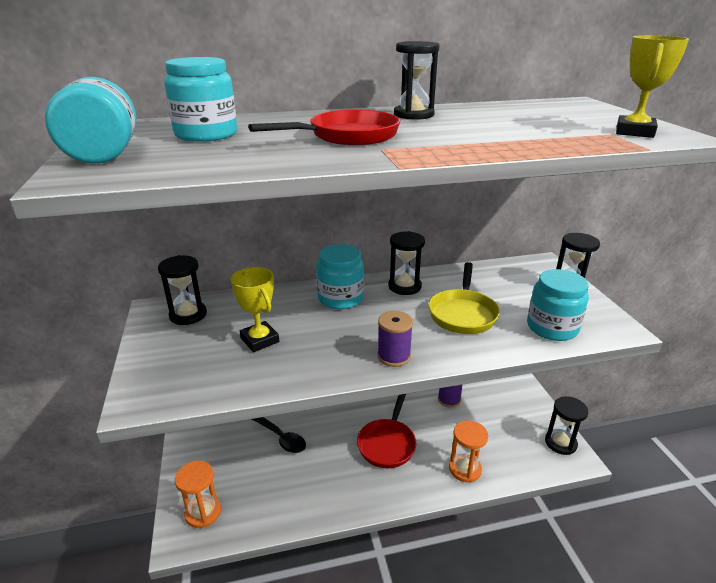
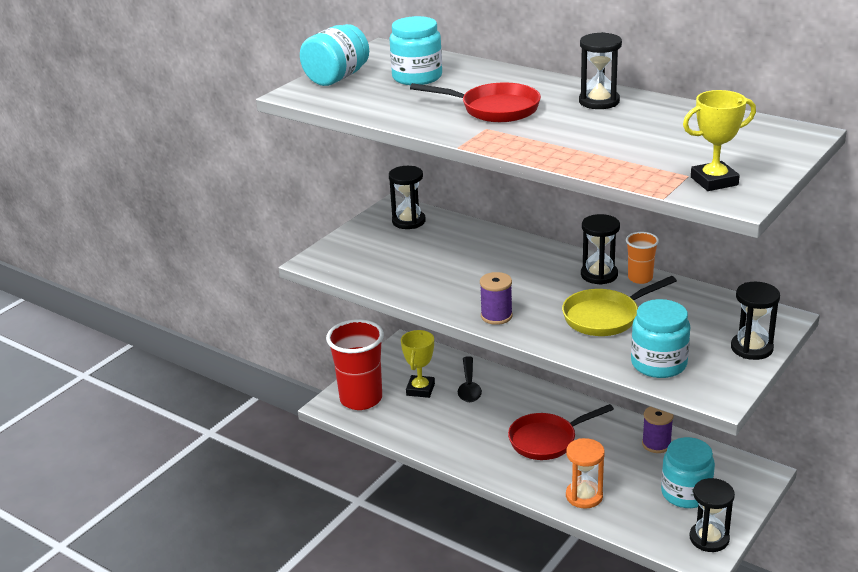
camera: 50 degrees right, 0 degrees up
orange hourglass [175,461,221,528] -> red cup [326,319,384,410]
yellow trophy [231,267,279,352] -> yellow trophy moved to [401,330,435,398]
turquoise jar [316,244,364,309] -> turquoise jar moved to [661,437,715,508]
none -> orange cup [626,232,659,284]

